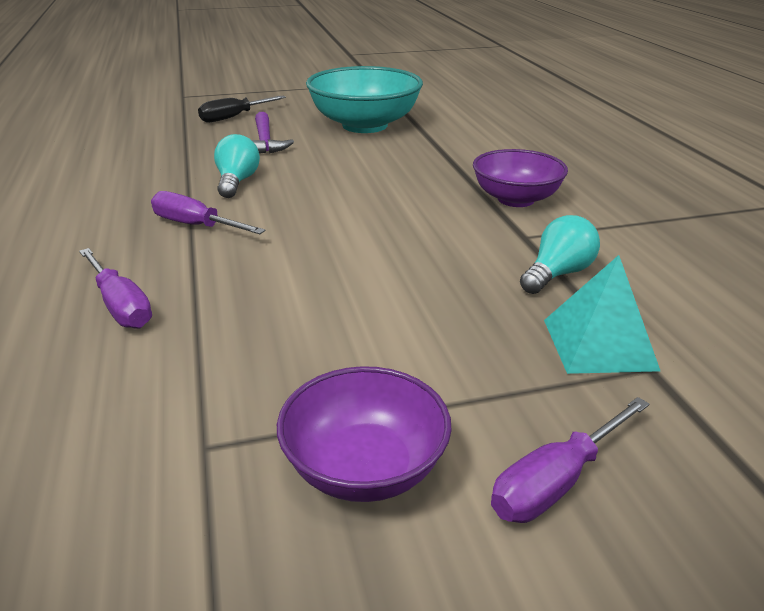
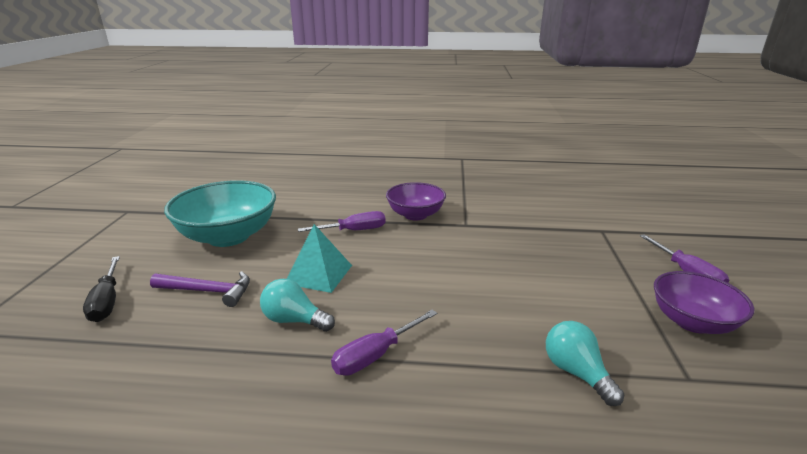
camera: 70 degrees left, 5 degrees down
purple screwdriver [79,248,152,328] -> purple screwdriver moved to [298,211,386,232]
turquoise light bulb [520,215,600,294] -> turquoise light bulb moved to [546,321,624,406]
turquoise pyramid [544,255,660,374] -> turquoise pyramid moved to [287,224,352,293]

